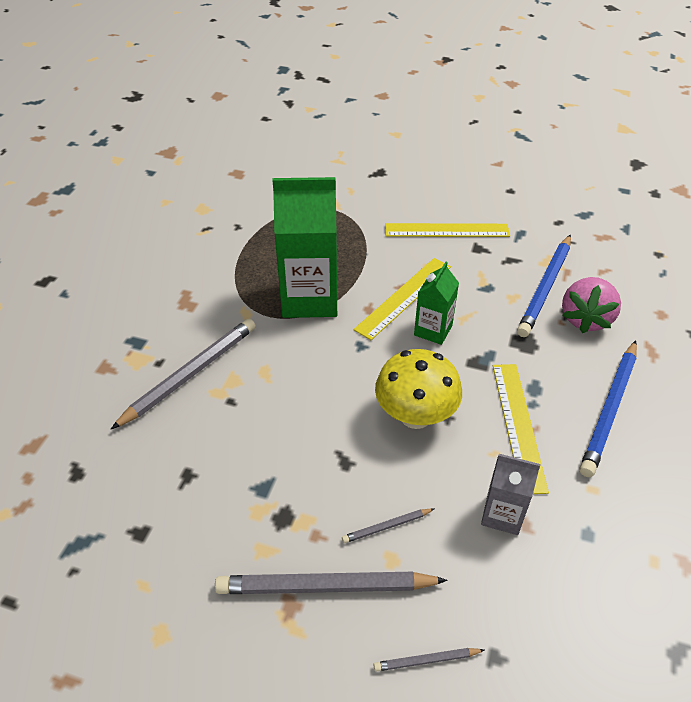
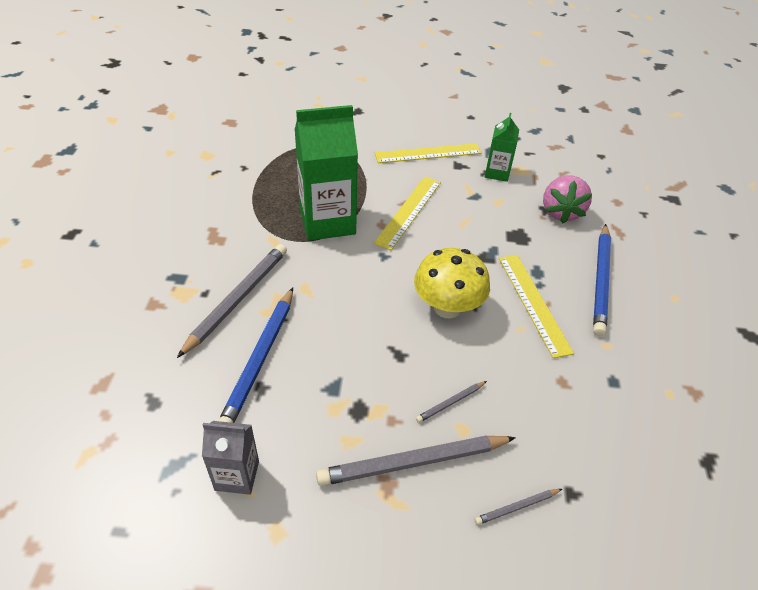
camera: 15 degrees left, 0 degrees up
green carton [414,262,459,345] -> green carton moved to [485,113,519,182]
grey carton [481,454,541,535] -> grey carton moved to [202,421,259,495]
blue pencil [517,235,571,337] -> blue pencil moved to [218,288,293,423]

